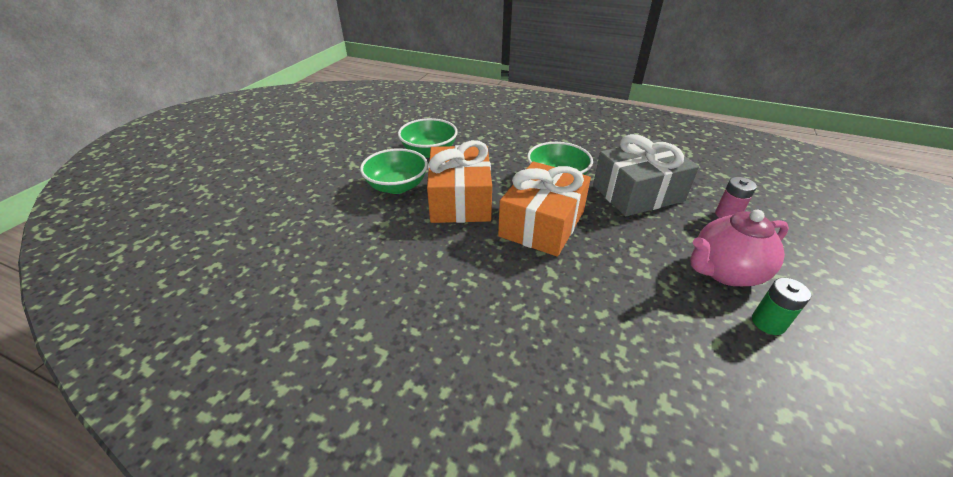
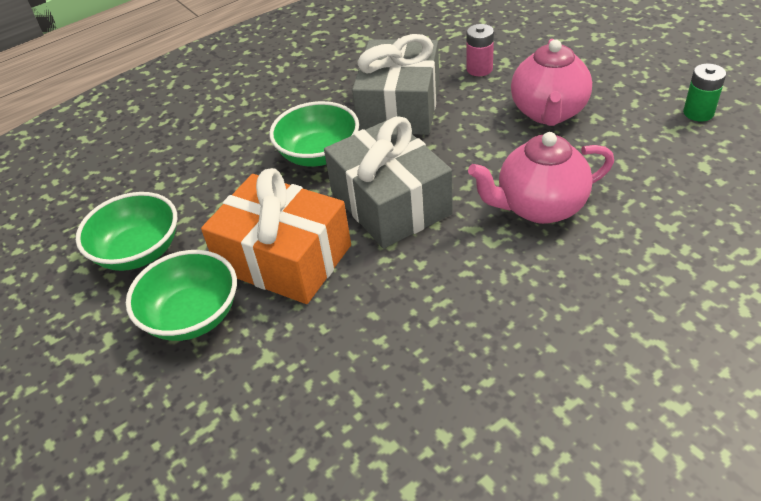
camera: 55 degrees left, 5 degrees up
orange gift [498,161,591,257] -> grey gift [324,116,453,249]
green battery [752,277,811,335] -> green battery moved to [683,64,726,122]
none -> pink teapot [468,132,614,224]

